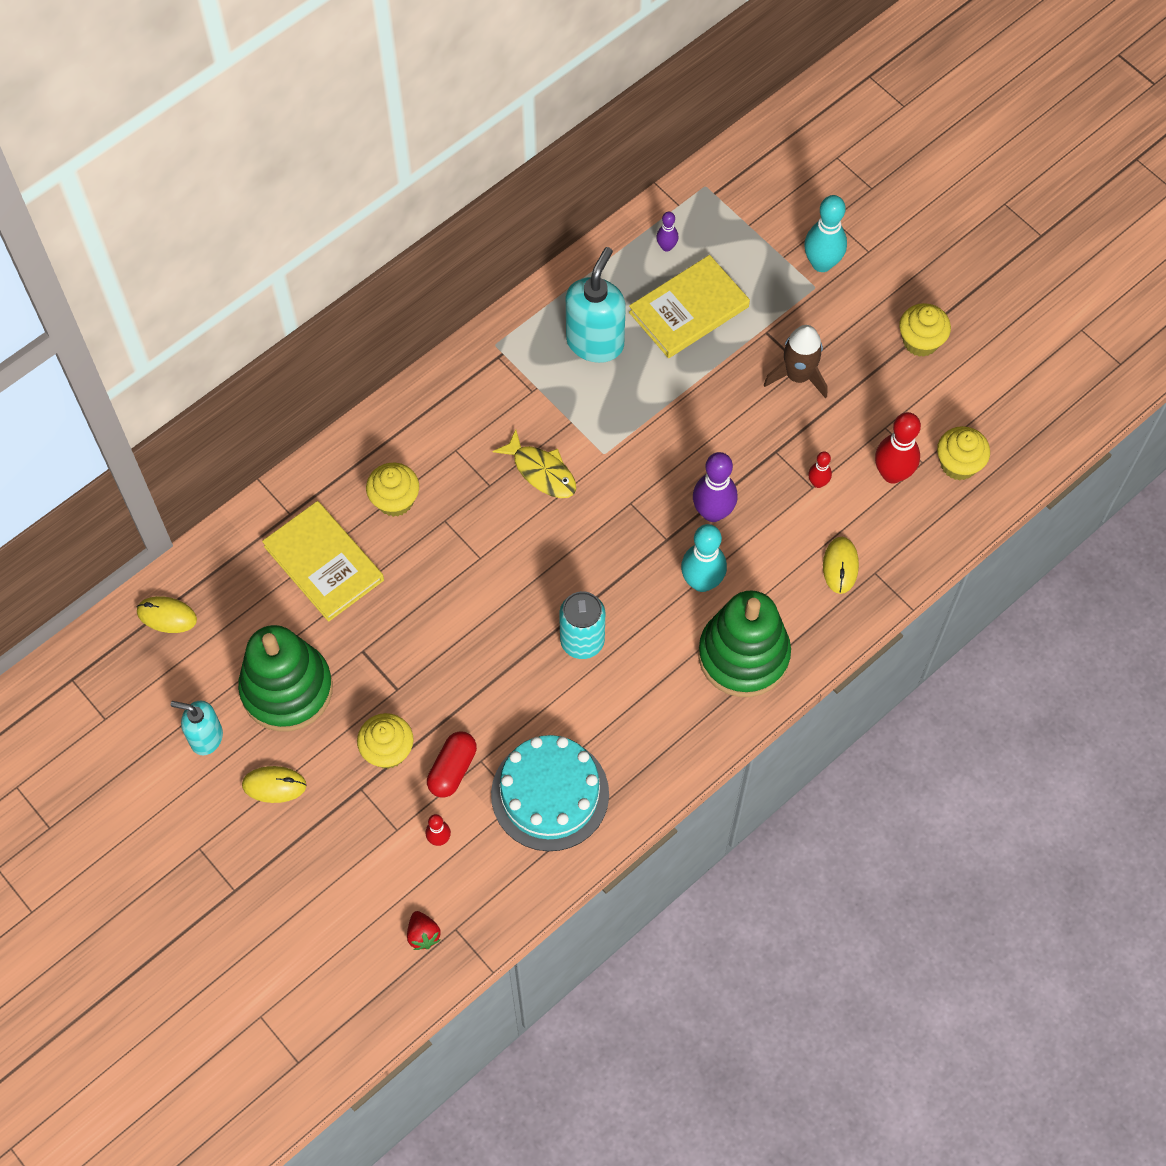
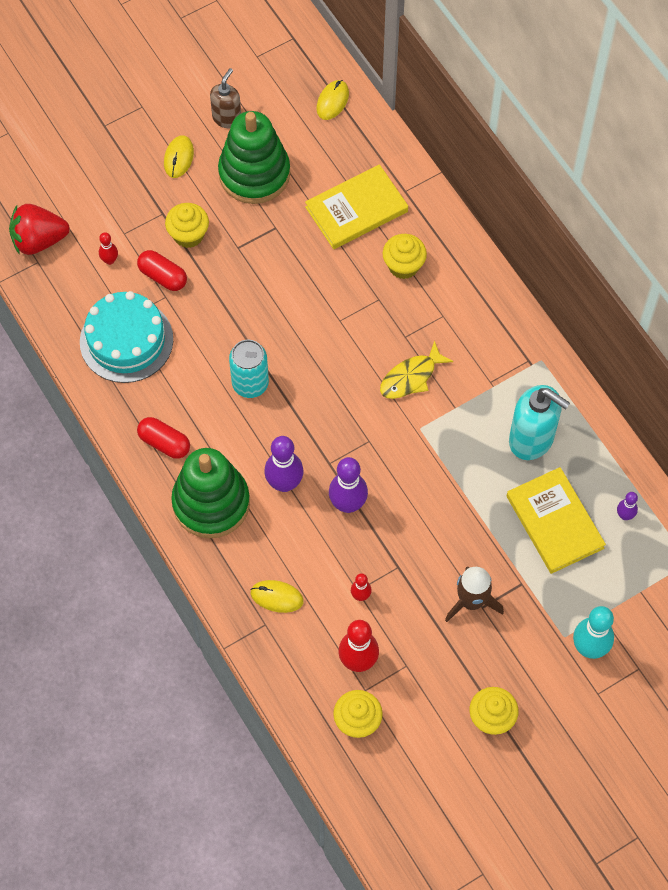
camera: 100 degrees right, 0 degrees up
turquoise soap dispenser [171,700,223,755] -> brown soap dispenser [210,68,241,128]
red strawberry [407,911,440,950] -> red strawberry [9,204,70,255], size x1.97
turquoise bowling pin [681,524,727,592] -> purple bowling pin [264,436,303,492]
none -> red capsule [137,417,190,459]

